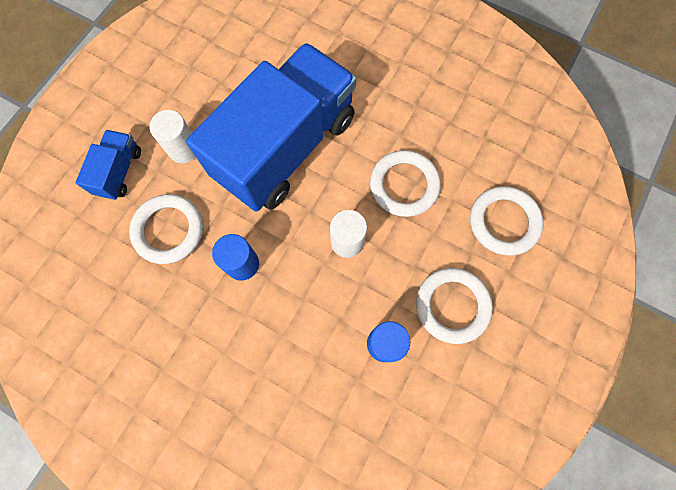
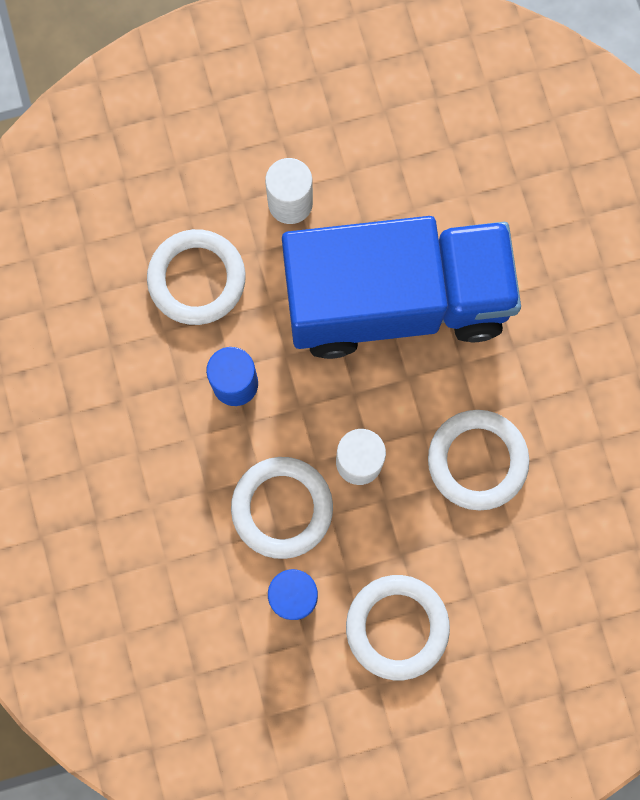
camera: 45 degrees right, 5 degrees up
blue truck [76,130,141,200] -> none
white ring [470,186,544,256] -> white ring moved to [231,457,333,559]

